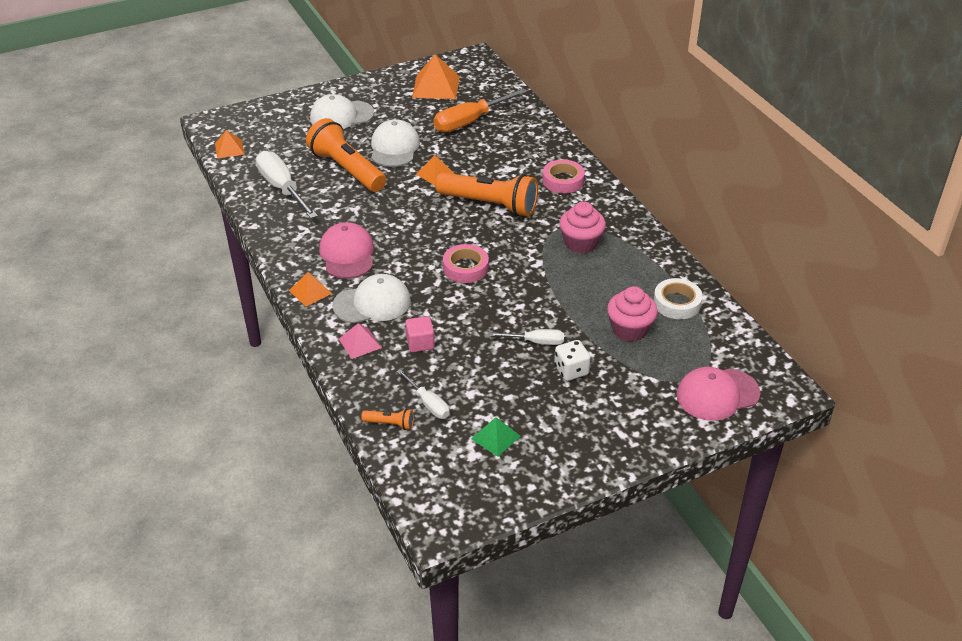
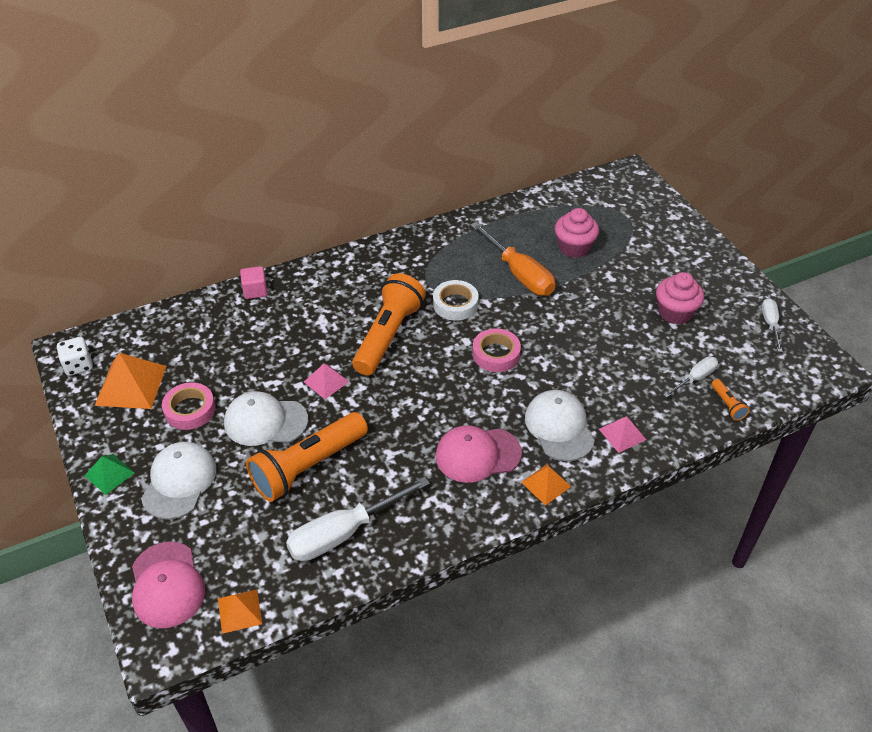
camera: 90 degrees left, 5 degrees up
white cap [310,94,374,129] -> white cap turned 150 degrees counterclockwise [141,442,216,520]
orange flashlight [361,409,414,430] -> orange flashlight turned 150 degrees clockwise [711,379,749,421]
pink cube [405,316,435,352] -> pink cube moved to [240,266,268,299]
orange pyramid [416,155,454,185] -> pink pyramid [304,363,349,399]
orange screwdriver [433,88,527,132] -> orange screwdriver moved to [470,222,555,296]
green pyramid [471,417,521,457] -> green pyramid moved to [84,454,135,495]
white screwdriver [489,329,564,345] -> white screwdriver moved to [762,298,783,352]
pink tape [542,160,585,193] -> pink tape moved to [162,382,215,430]
white dice [554,340,591,381] -> white dice moved to [57,337,93,376]
pink cupcake [559,202,606,254] -> pink cupcake moved to [656,272,704,324]
white tape [654,278,703,319] -> white tape moved to [433,280,479,321]
pink cap [676,367,760,421] -> pink cap moved to [132,542,205,628]

